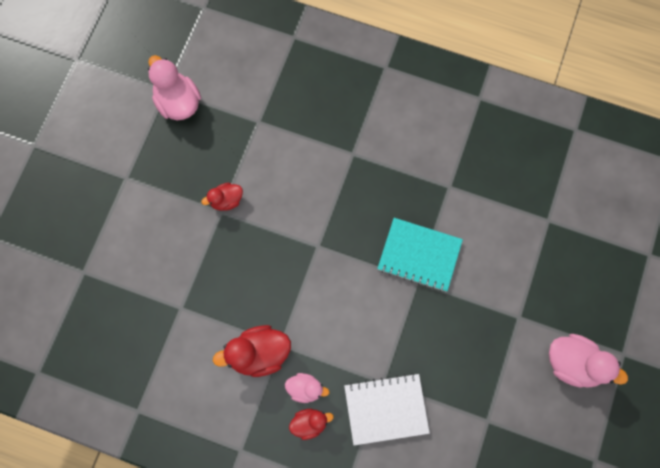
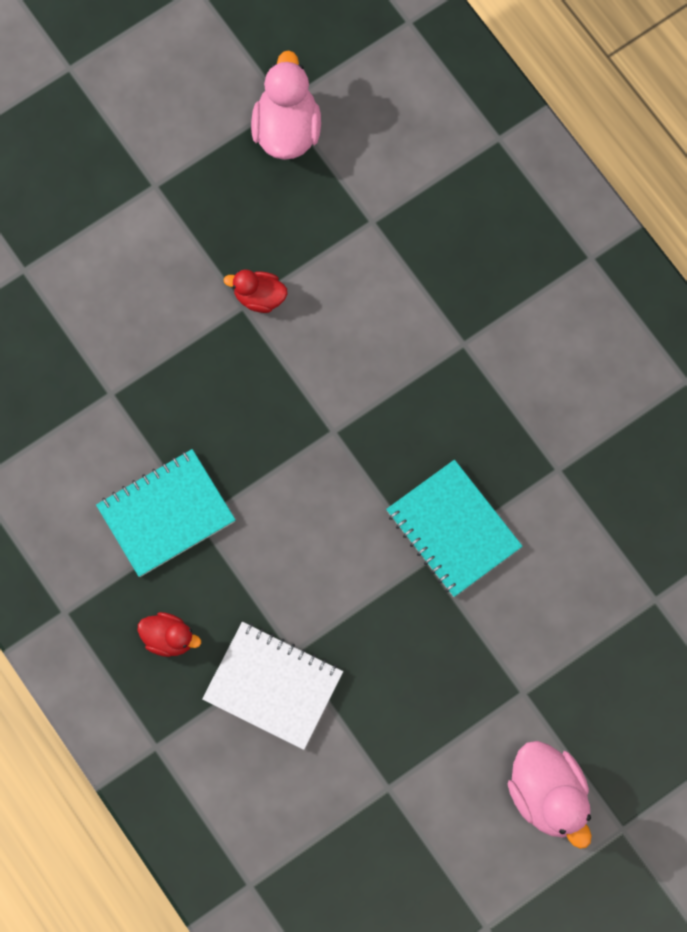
camera: 35 degrees right, 0 degrees up
red duck [213,325,291,377] -> turquoise notebook [96,449,236,577]
pink duck [285,373,329,403] -> none

